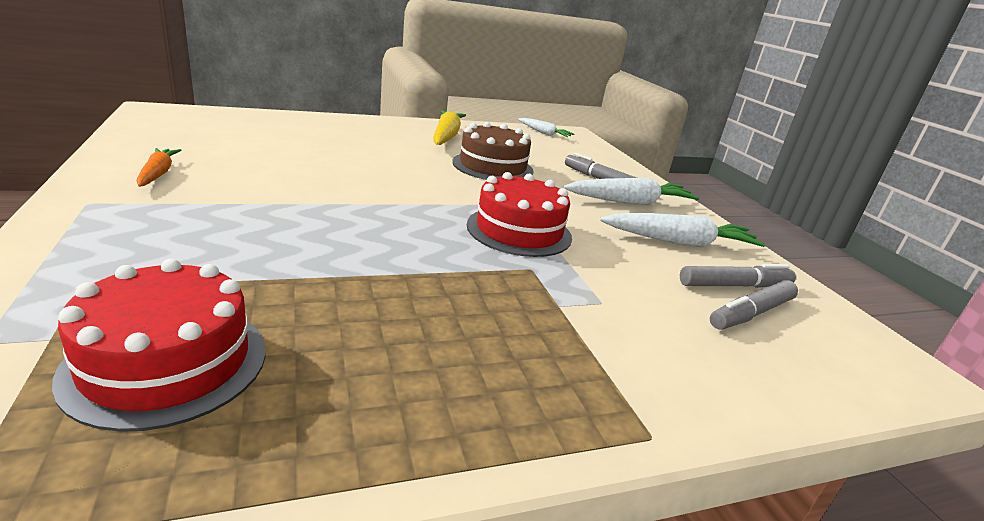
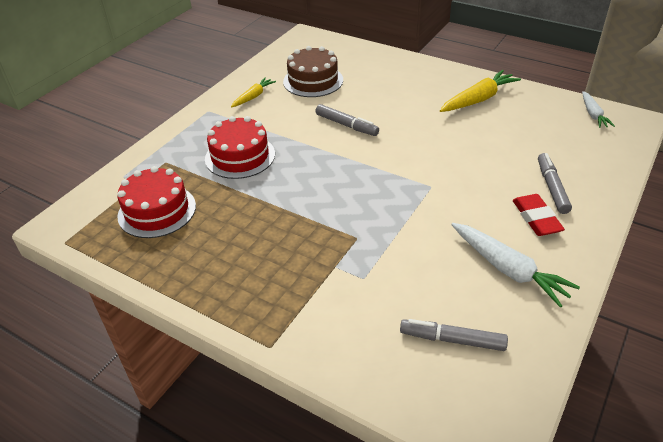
camera: 55 degrees right, 15 degrees up
orange carrot [137,148,181,187] -> yellow carrot [231,77,276,107]
brown cake [452,122,534,180] -> brown cake moved to [283,46,343,97]
red cake [467,172,572,257] -> red cake moved to [205,116,275,179]
white carrot [563,178,700,205] -> red eraser [513,194,565,236]
grey marker [680,264,796,288] -> grey marker moved to [315,104,379,136]

